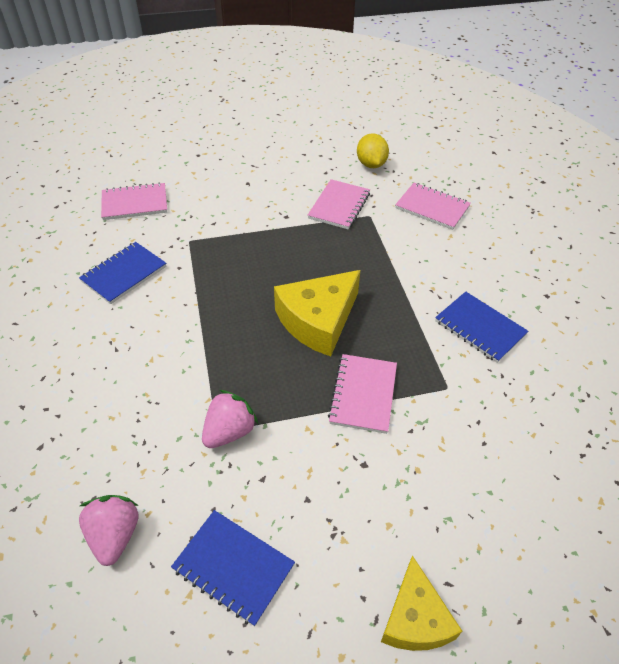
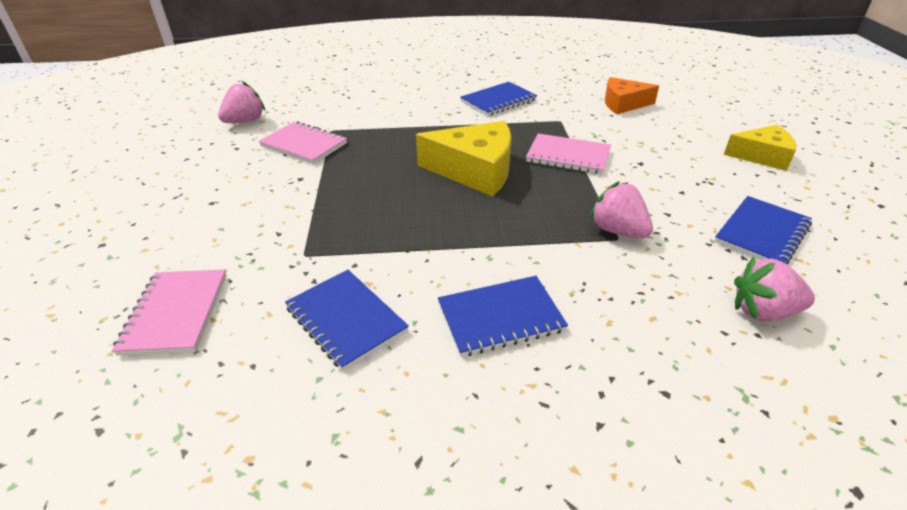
camera: 80 degrees left, 10 degrees down
yellow cheese [274,270,360,357] -> yellow cheese turned 45 degrees counterclockwise [416,121,511,196]
yellow lemon [357,133,389,168] -> pink strawberry [218,81,265,123]
pink notebook [395,183,471,230] -> none
none -> blue notebook [438,276,568,357]
none -> orange cheese [605,77,659,114]

